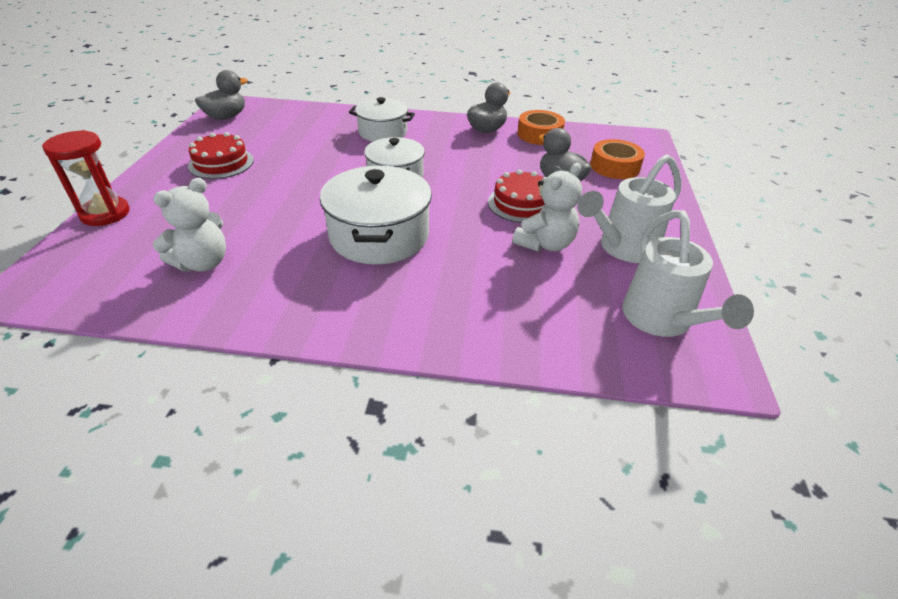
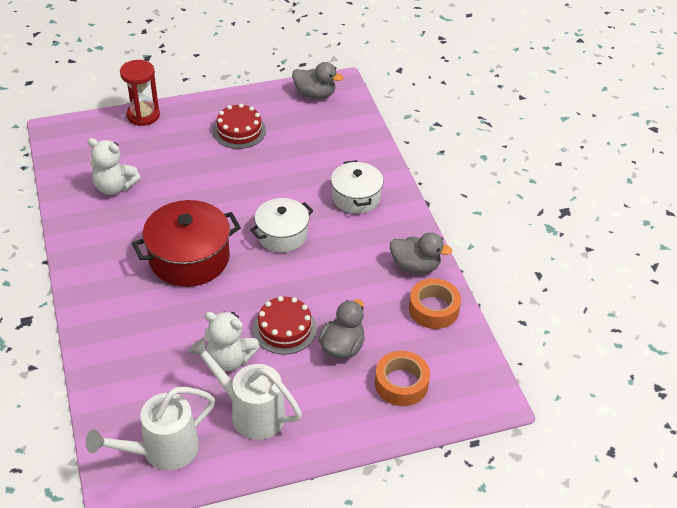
camera: 65 degrees right, 5 degrees up
white pot [320,166,432,265] -> red pot [132,200,241,287]

